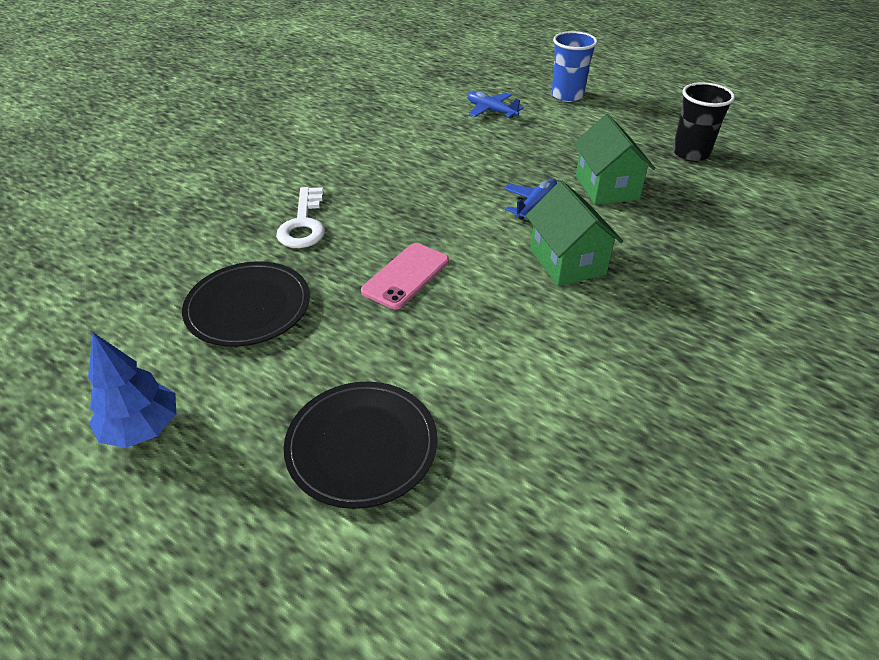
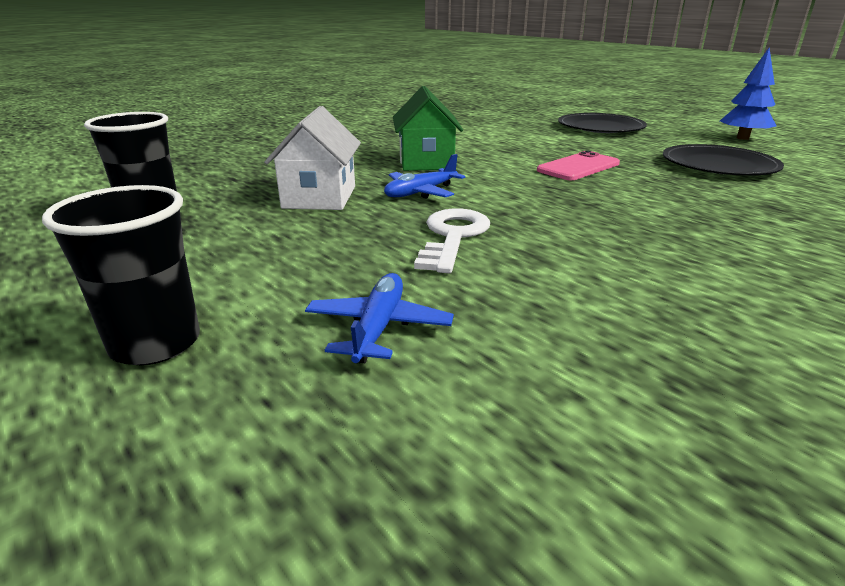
camera: 165 degrees left, 15 degrees down
white key [276,187,325,248] -> white key moved to [414,209,490,273]
blue plane [467,91,524,119] -> blue plane turned 135 degrees counterclockwise [305,273,454,363]
blue cup [552,31,598,102] -> black cup [42,185,200,365]
green house [574,114,655,205] -> white house [264,106,361,210]

